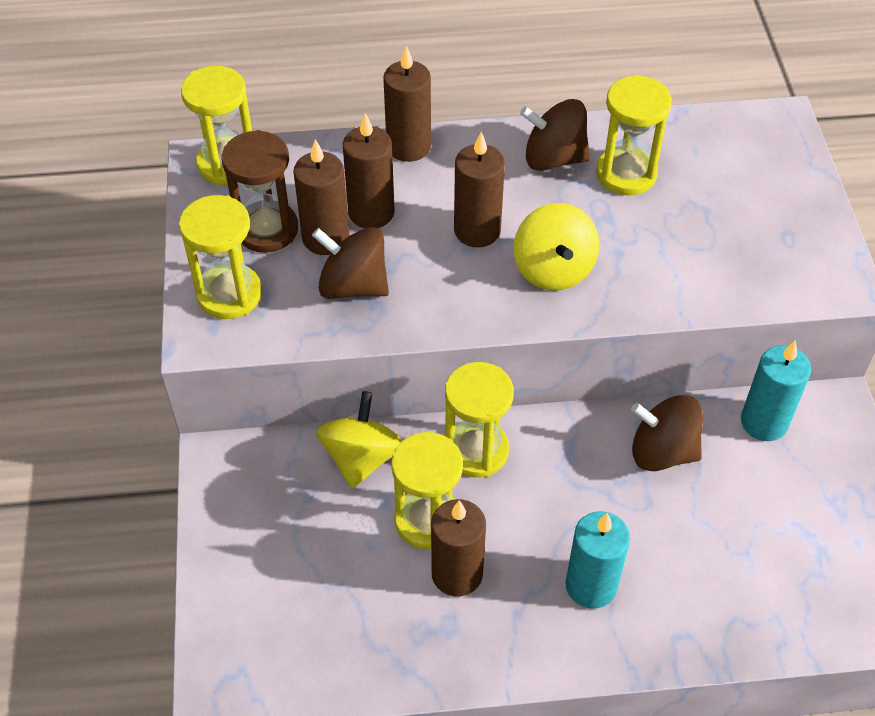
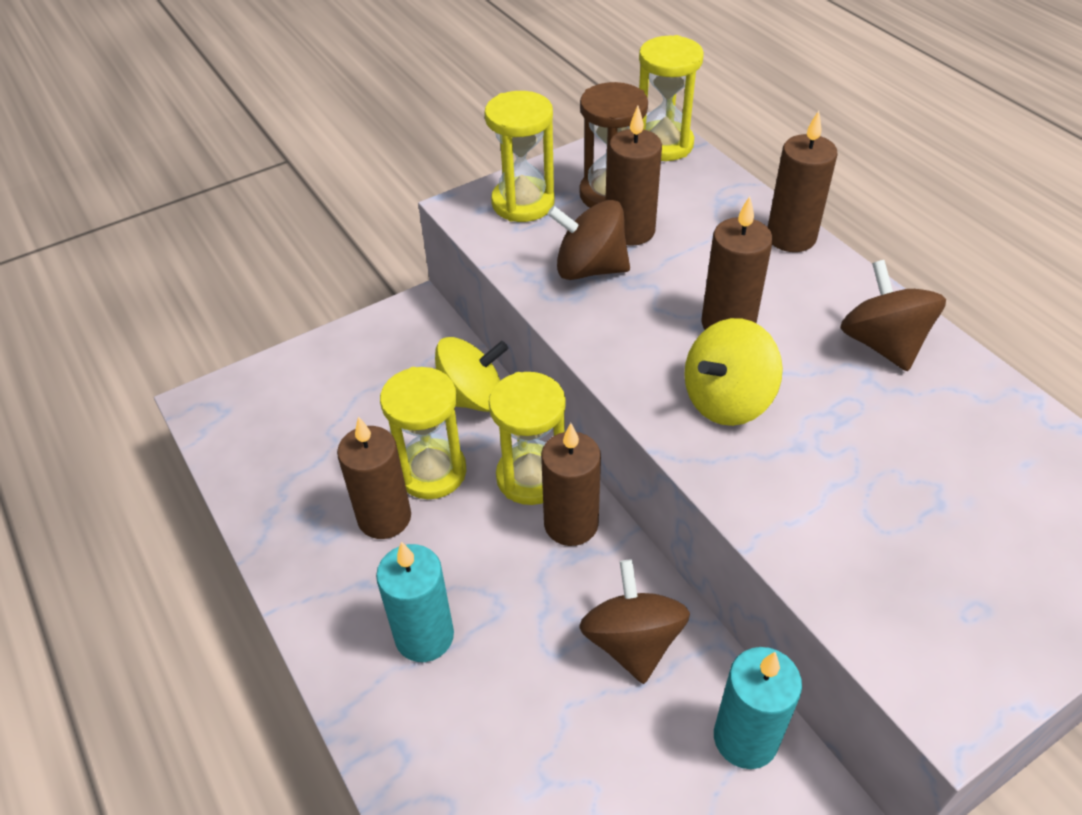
camera: 65 degrees right, 5 degrees down
brown spinning top [312,227,389,299] -> brown spinning top turned 75 degrees counterclockwise [547,200,630,280]
brown candle [343,113,395,229] -> brown candle moved to [541,423,601,546]
yellow hourglass [596,75,672,195] -> none

